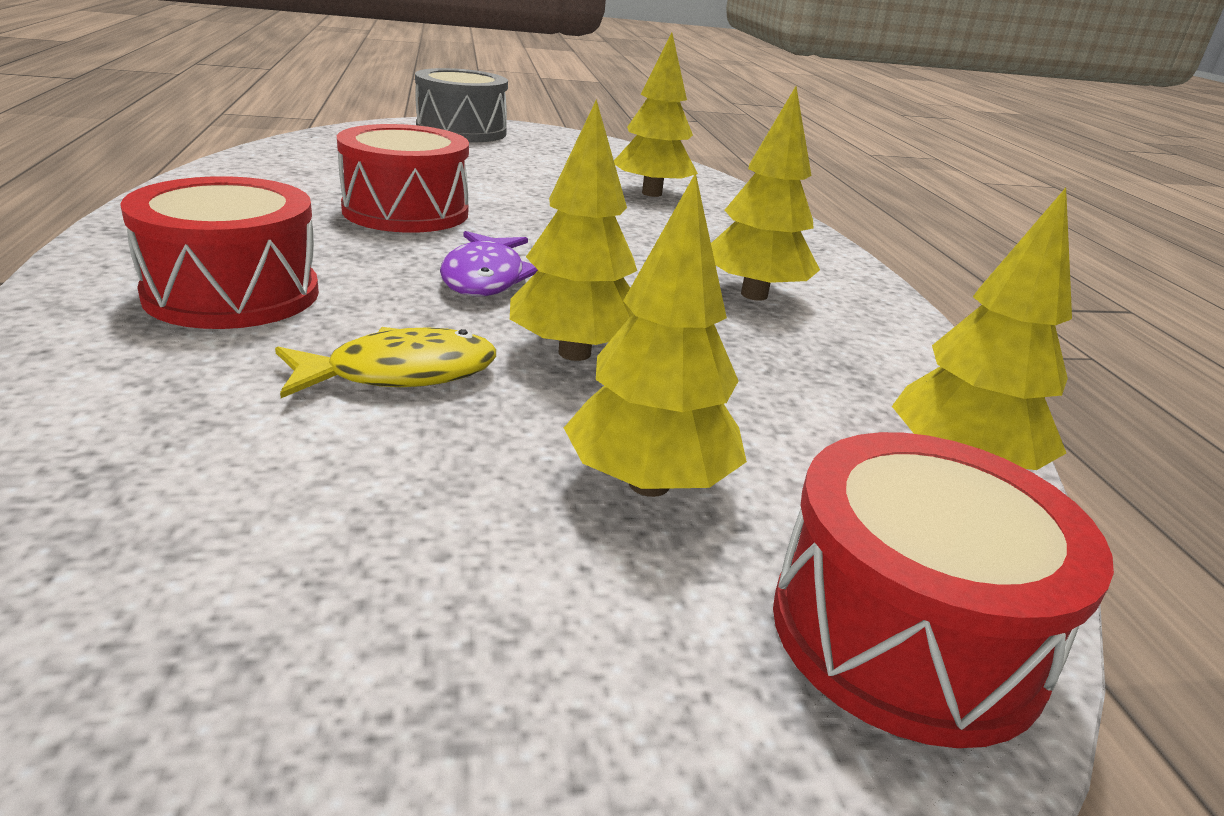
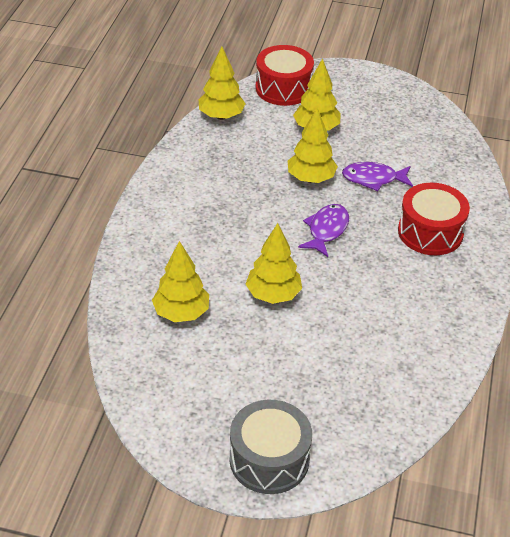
camera: 155 degrees left, 15 degrees up
yellow fish [275,327,496,398] -> purple fish [342,162,413,191]
red drum [337,124,469,233] -> none
yellow tree [711,86,820,301] -> yellow tree moved to [246,223,302,304]

